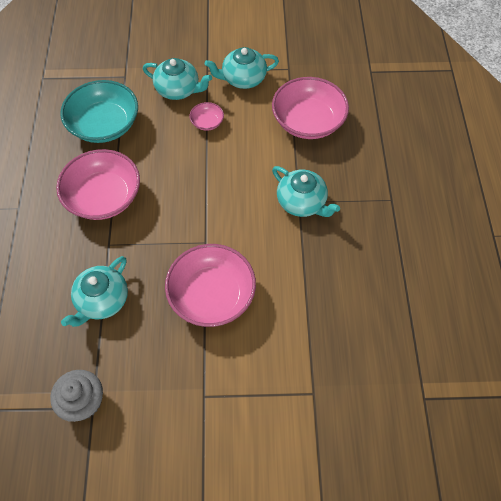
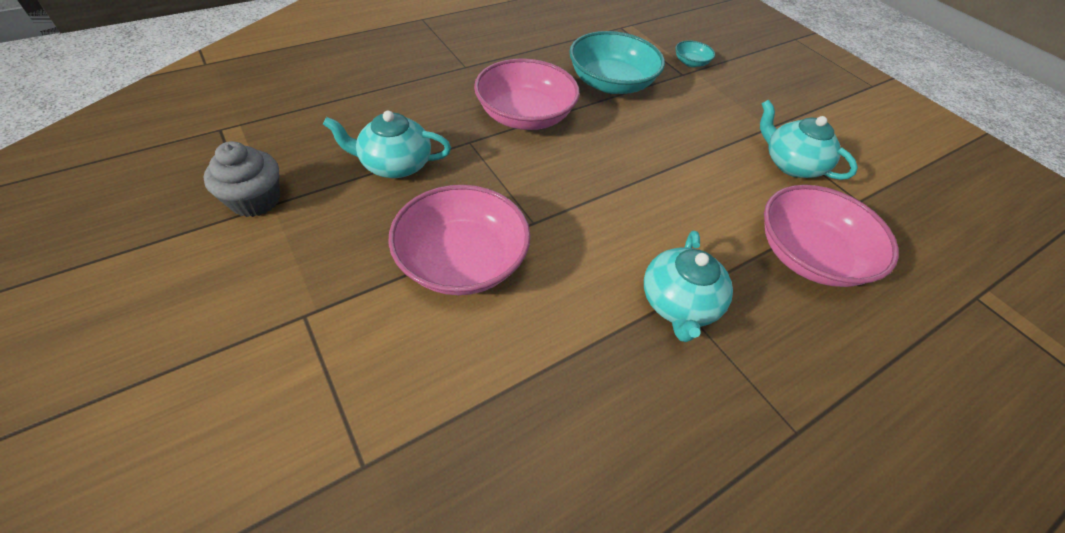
camera: 55 degrees right, 10 degrees down
turquoise teapot [143,58,212,100] -> none
pink bowl [189,102,224,131] -> none
none -> turquoise bowl [675,40,715,67]

